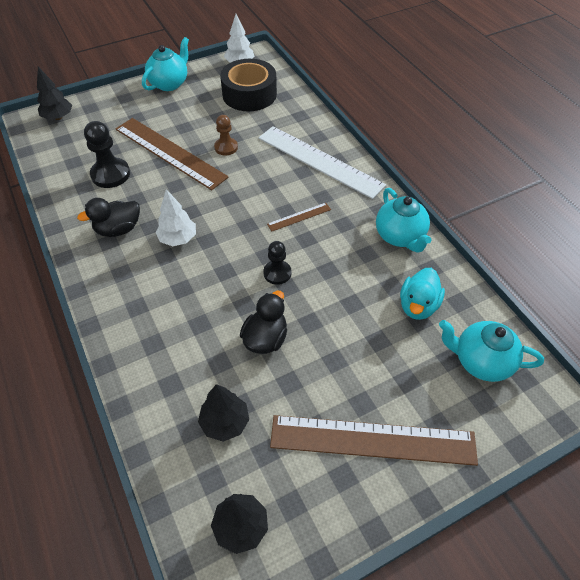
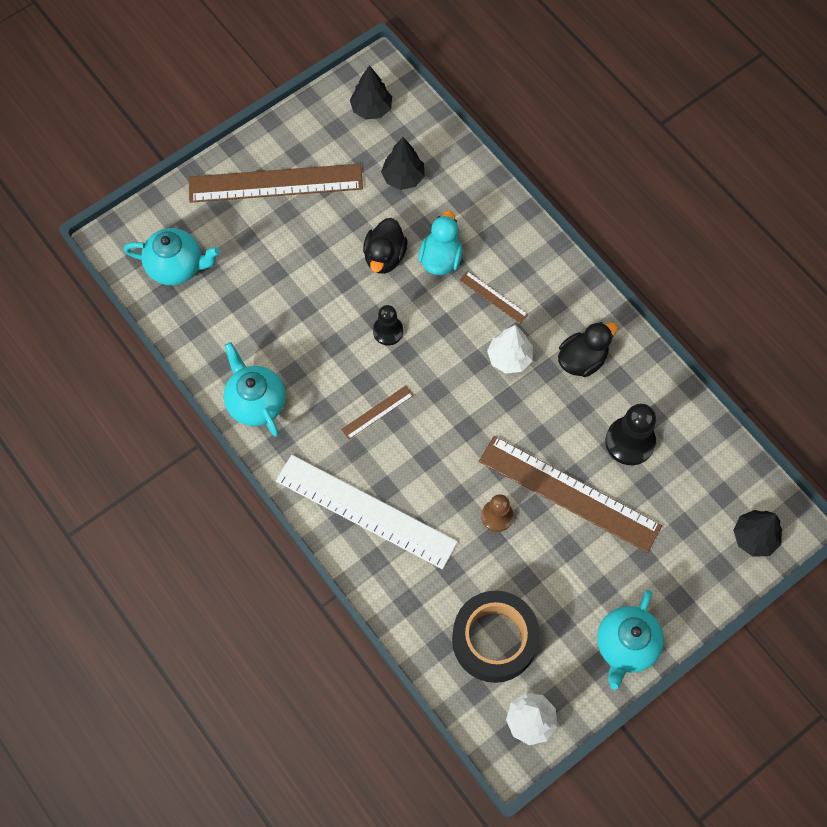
camera: 170 degrees right, 15 degrees up
turquoise duck [400,268,445,320] -> turquoise duck moved to [419,211,463,275]
none -> brown ruler [459,271,528,324]

